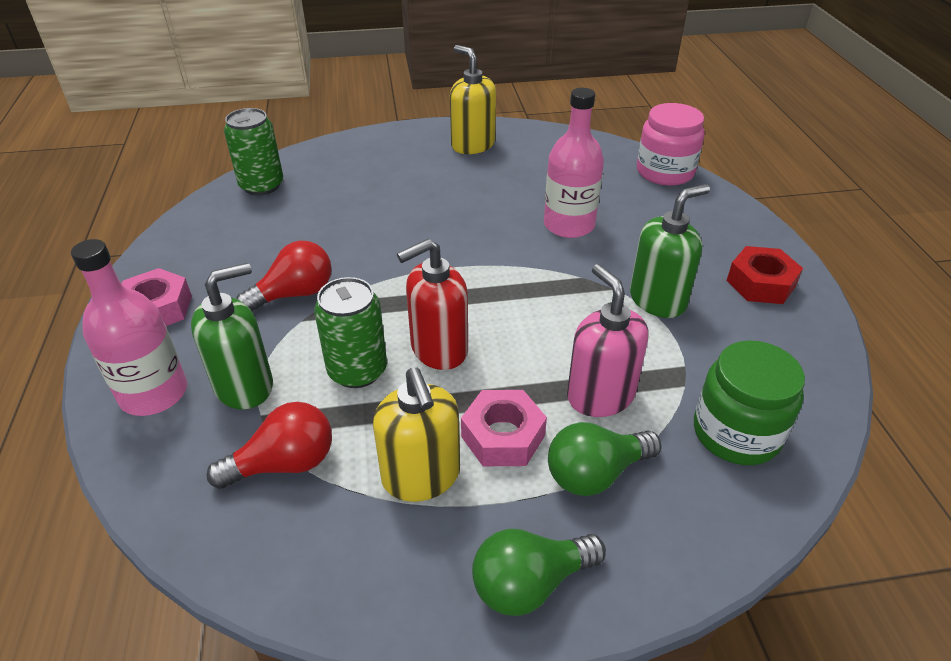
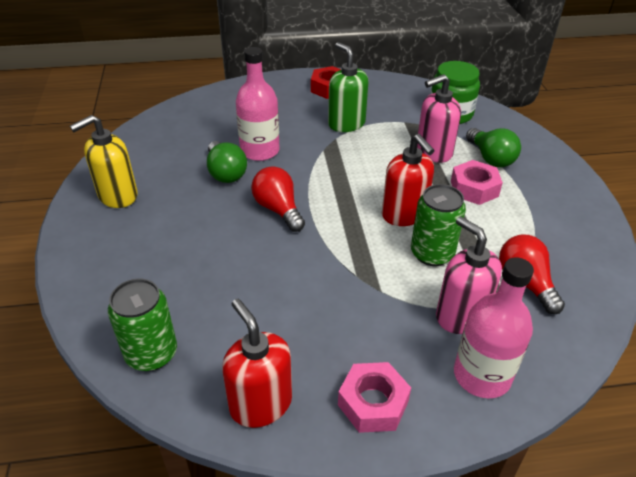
camera: 90 degrees left, 0 degrees up
green soap dispenser [191,263,273,409] -> pink soap dispenser [436,216,502,334]
red light bulb [236,240,332,311] -> red light bulb moved to [251,166,305,232]
yellow soap dispenser [373,368,460,502] -> none
green light bulb [472,529,606,616] -> green light bulb moved to [207,141,247,183]
pink jar [637,103,704,186] -> none
none -> red soap dispenser [222,299,292,428]

